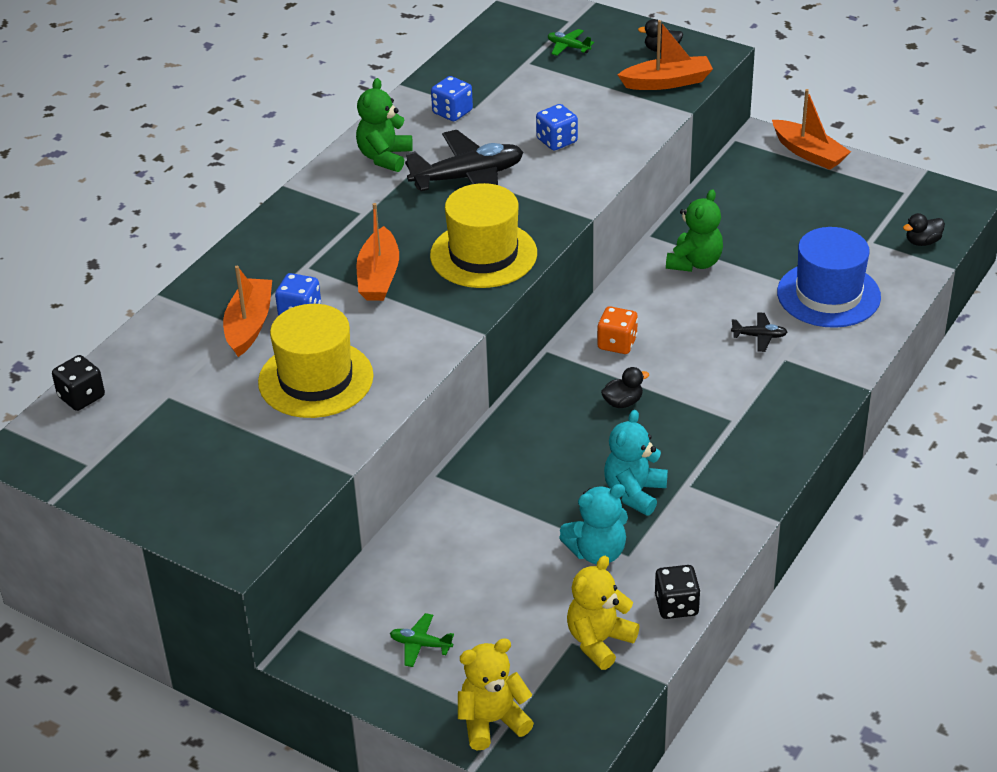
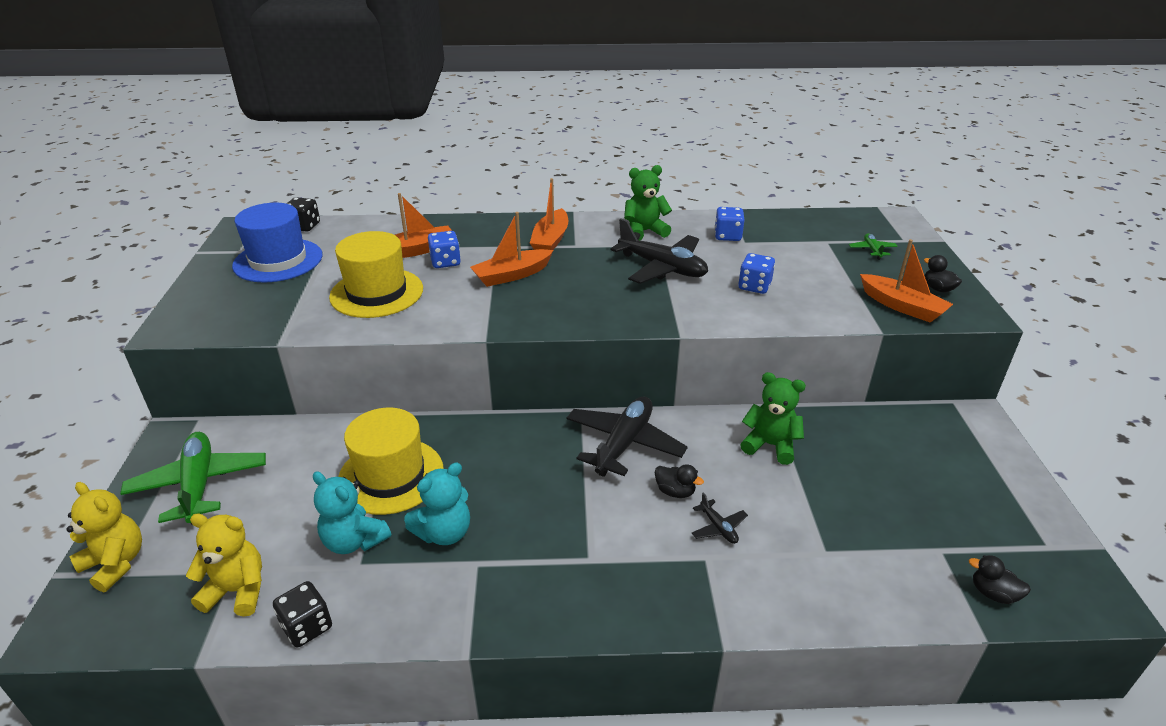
camera: 55 degrees right, 5 degrees down
green plane [390,613,454,667] -> green plane [120,432,266,525], size x2.23
yellow hat [430,183,537,288] -> yellow hat moved to [338,408,443,515]
orange dice [597,306,638,354] -> black plane [567,396,688,477]
black duck [601,367,649,408] -> black duck moved to [655,464,704,498]
turquoise teddy bear [604,410,668,516] -> turquoise teddy bear turned 150 degrees clockwise [404,463,470,545]
green teddy bear [666,189,723,272] -> green teddy bear turned 150 degrees counterclockwise [740,372,806,465]
orange boat [772,89,851,170] -> orange boat moved to [530,178,568,250]
blue hat [777,227,881,328] -> blue hat moved to [232,203,322,282]

